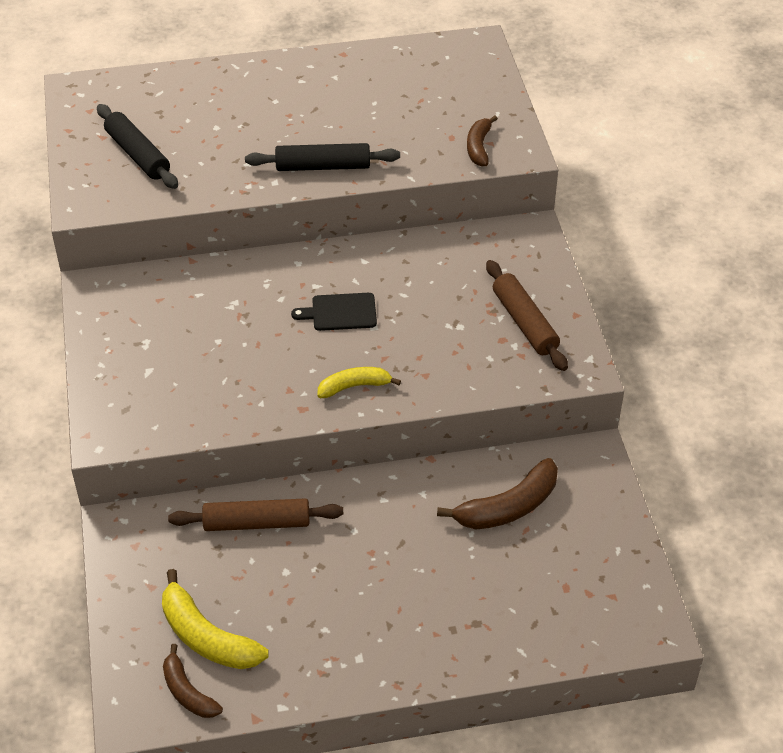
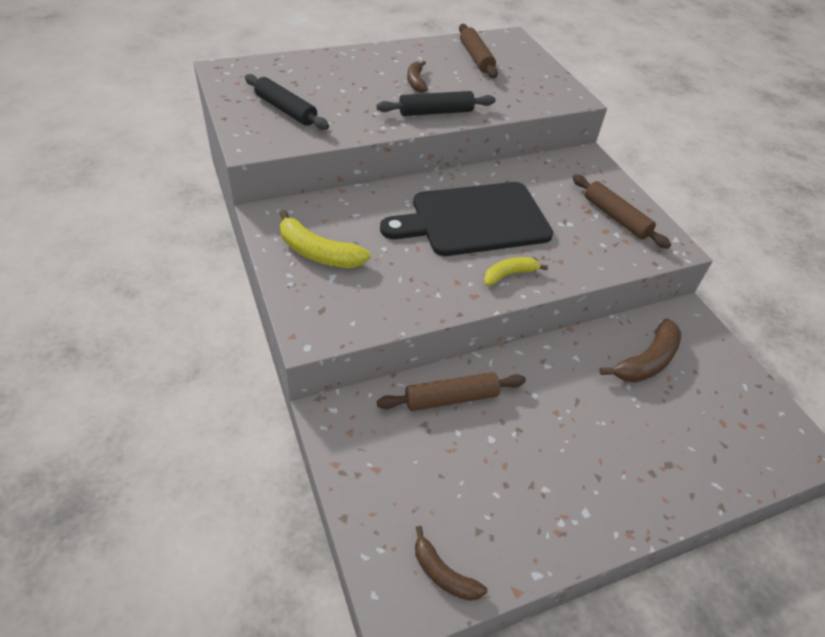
camera: 15 degrees left, 0 degrees up
yellow banana [162,569,269,669] -> yellow banana moved to [280,210,371,268]
black cutting board [291,293,377,331] -> black cutting board [380,182,553,256], size x2.43
brown banana [467,116,498,166] -> brown banana moved to [407,61,427,93]
none -> brown rolling pin [459,24,498,78]

